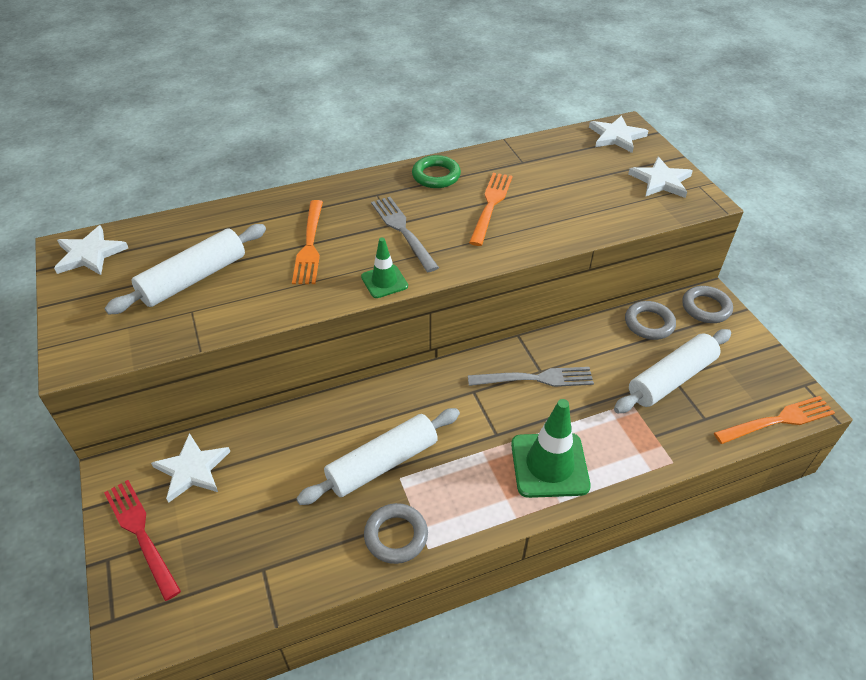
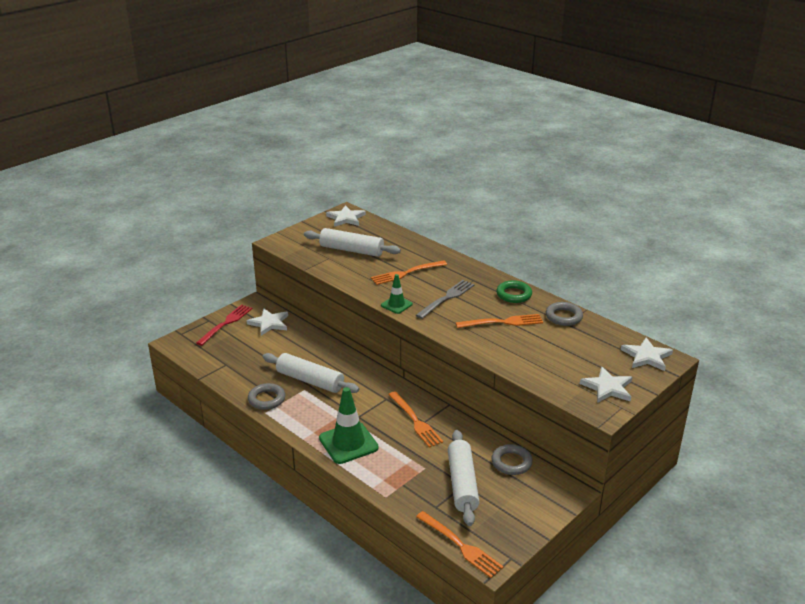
camera: 65 degrees right, 15 degrees down
grey fork [468,367,594,387] -> orange fork [388,391,443,448]
white rolling pin [614,329,731,413] -> white rolling pin turned 60 degrees clockwise [448,430,480,526]
grey ring [682,286,733,323] -> grey ring moved to [546,302,583,326]

